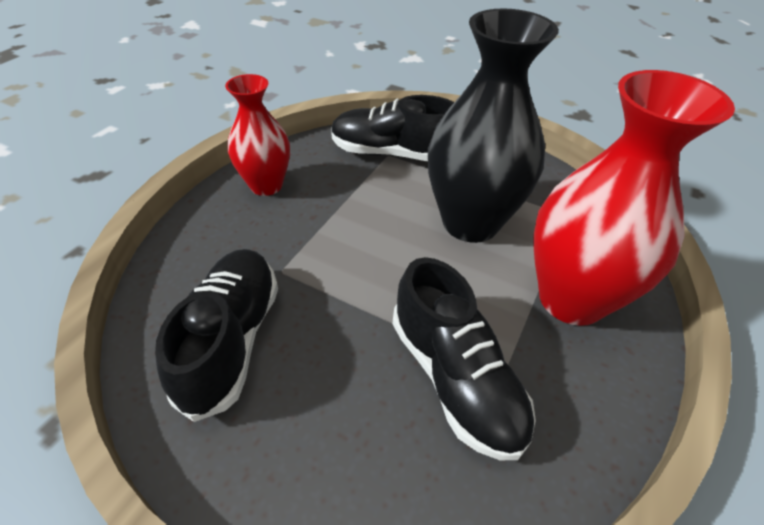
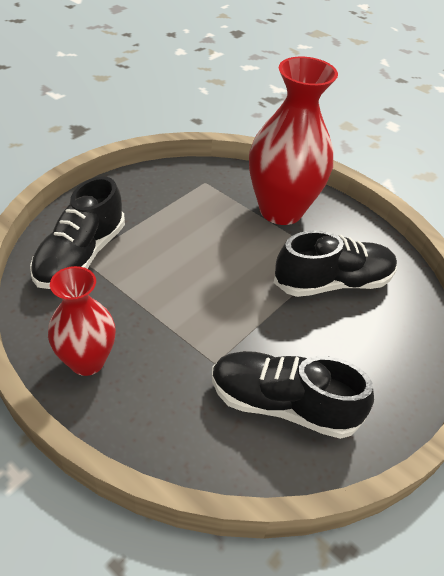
camera: 80 degrees left, 0 degrees up
black vase [428,8,559,243] -> none

